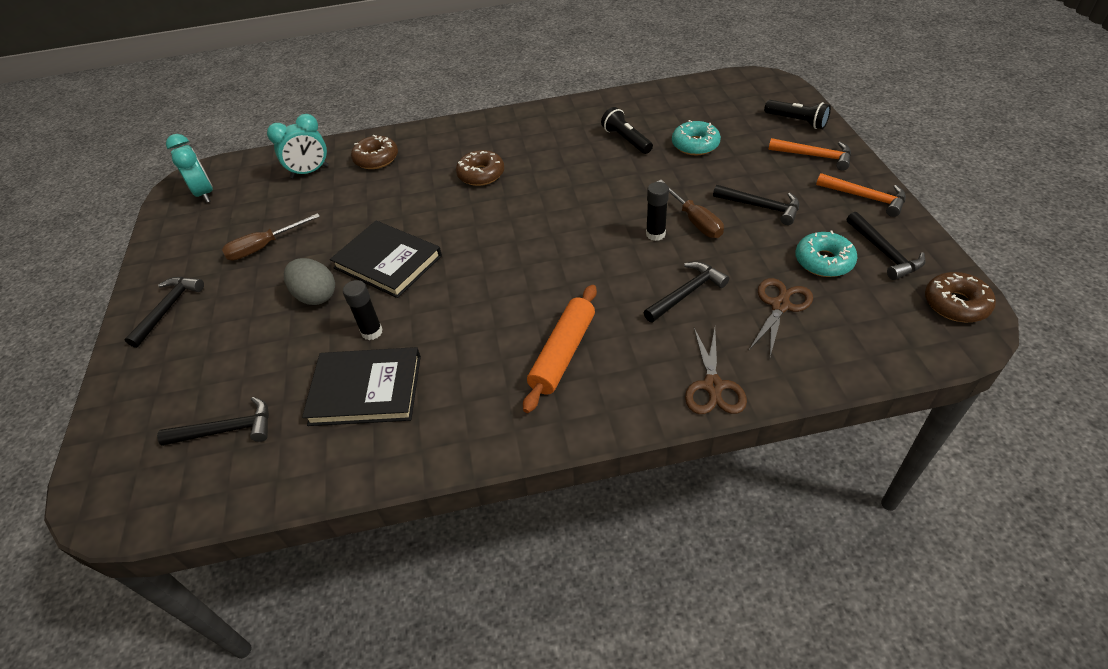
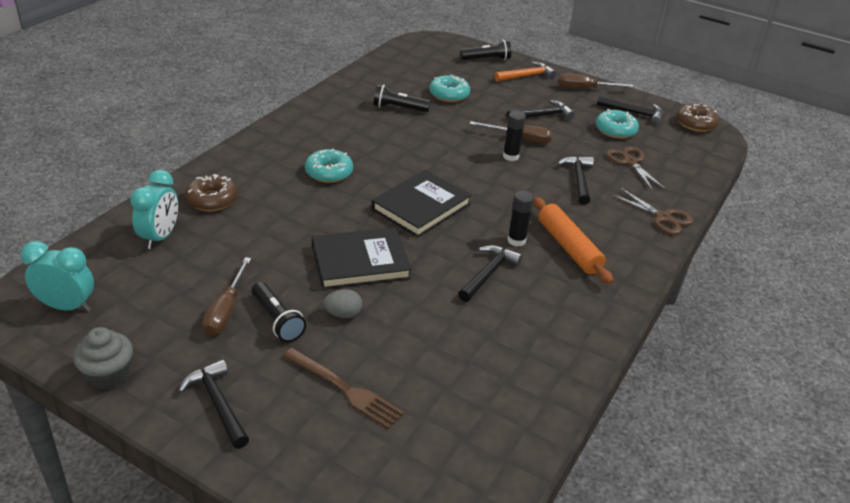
camera: 55 degrees left, 10 degrees down
black hammer [157,397,269,446] -> black hammer moved to [458,245,523,302]
grey egg [284,258,335,305] -> grey egg [323,289,362,318], size x0.65
black book [302,347,421,426] -> black book moved to [372,170,472,237]
black glue stick [343,280,383,340] -> black glue stick moved to [507,190,534,246]
brown donut [456,150,504,186] -> turquoise donut [305,149,353,183]
orange hammer [816,173,906,217] -> brown screwdriver [559,73,634,89]
none -> grey cupcake [73,327,133,389]
none -> black flashlight [252,282,306,342]
none -> brown fork [283,348,404,429]

